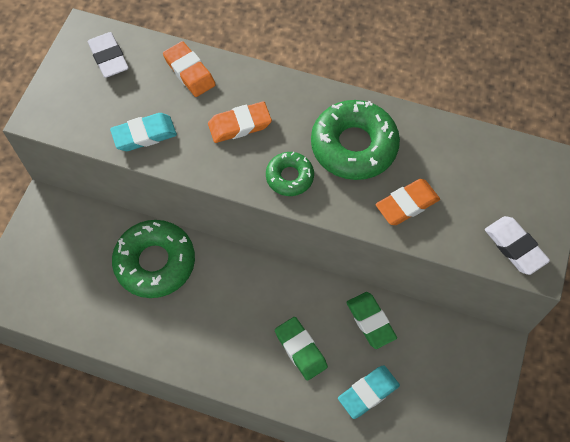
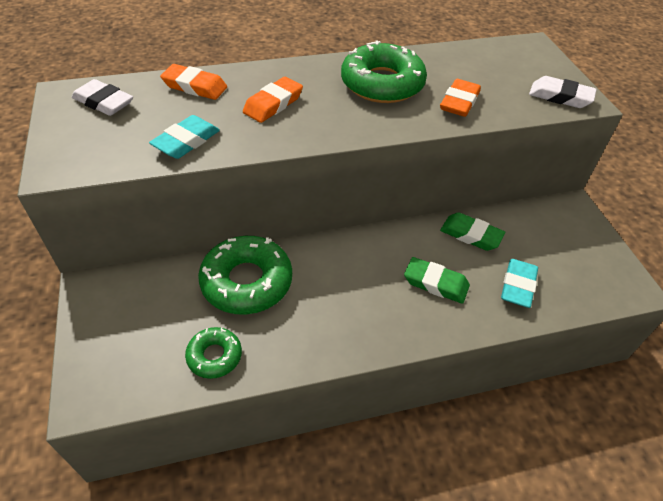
camera: 35 degrees left, 15 degrees down
green donut [266,152,314,196] -> green donut moved to [185,327,242,379]

